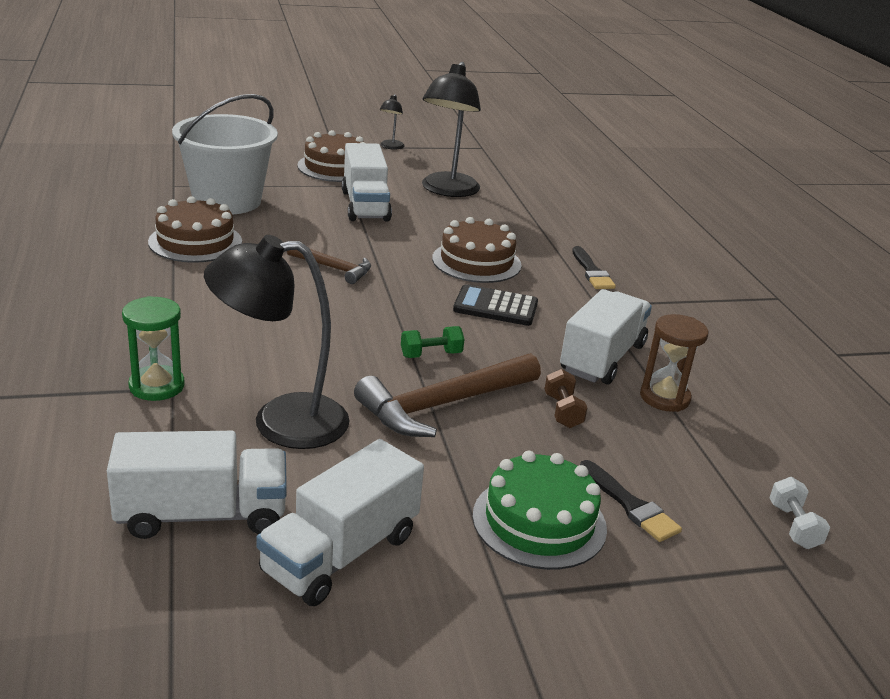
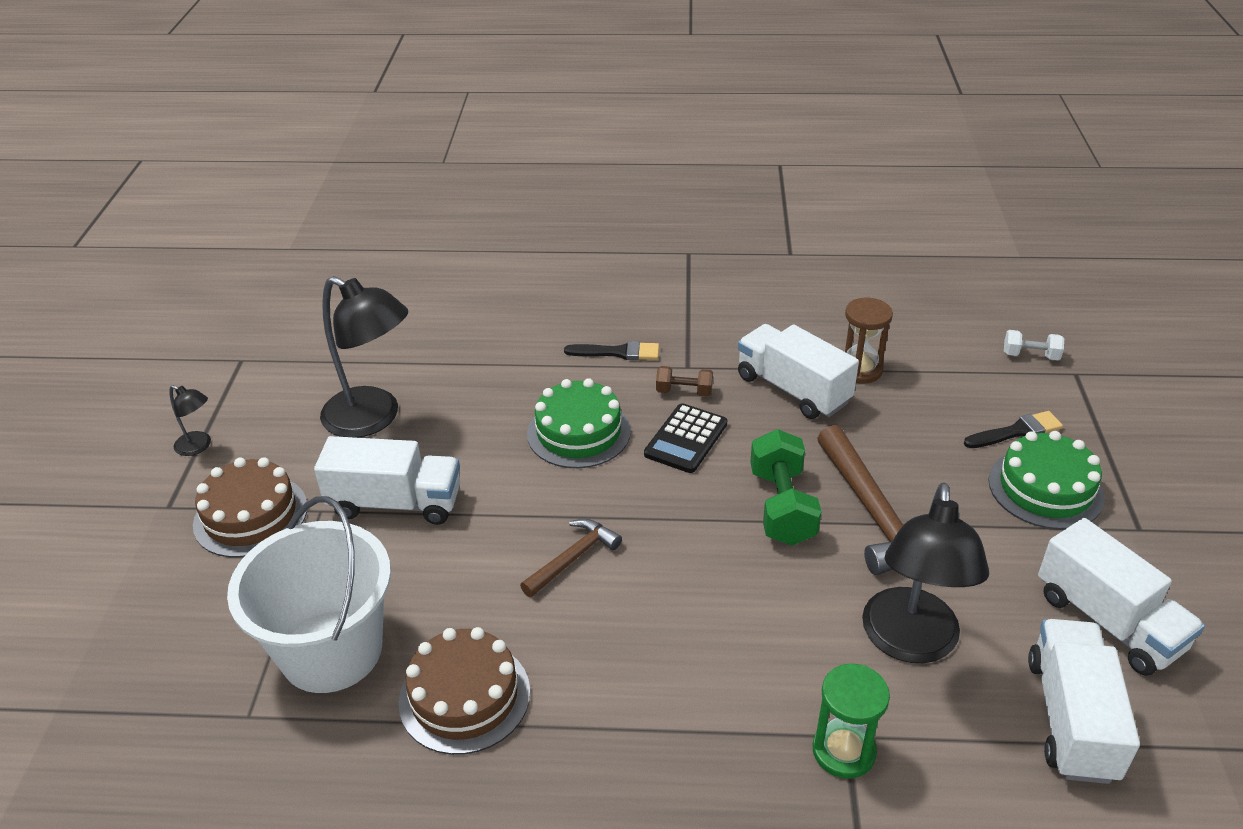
camera: 70 degrees left, 10 degrees up
green dumbbell [401,326,465,358] -> green dumbbell [750,429,822,546], size x1.84
brown cake [432,217,521,283] -> green cake [527,378,631,468]
brown dumbbell [545,369,587,428] -> brown dumbbell moved to [656,366,713,397]

